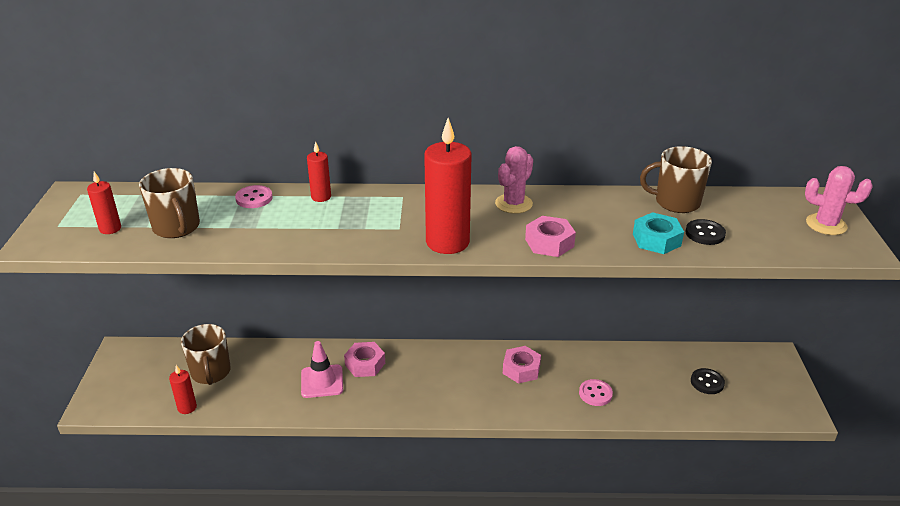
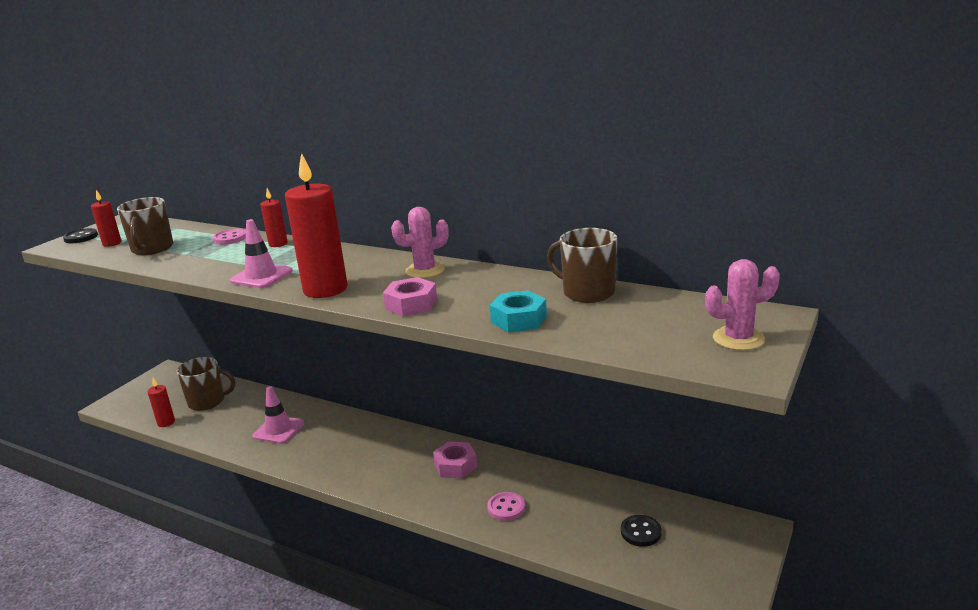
camera: 30 degrees right, 10 degrees down
brown mug [181,324,231,385] -> brown mug turned 105 degrees counterclockwise [177,357,235,411]
pink nut [344,342,385,377] -> none
black button [685,219,726,245] -> black button moved to [63,228,98,243]
pink cactus [805,166,872,235] -> pink cactus turned 60 degrees counterclockwise [705,259,780,351]
none -> pink traffic cone [230,219,293,288]

